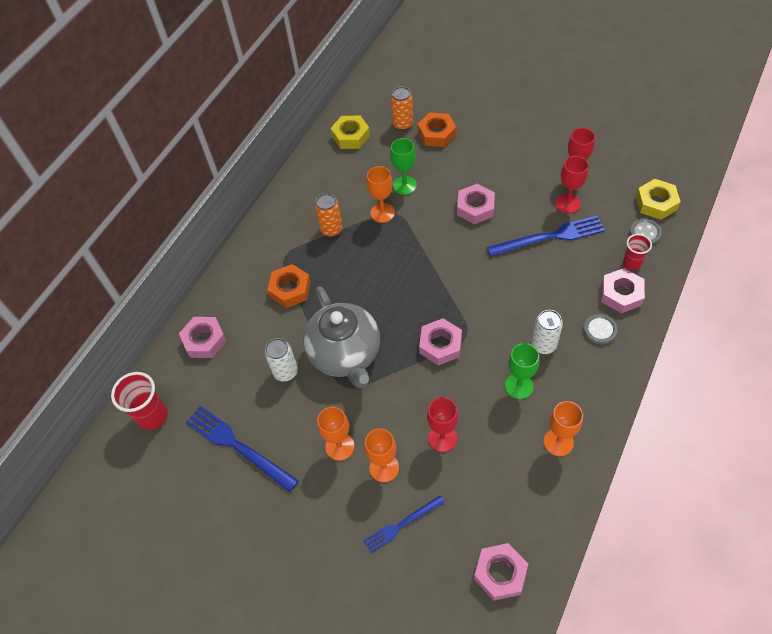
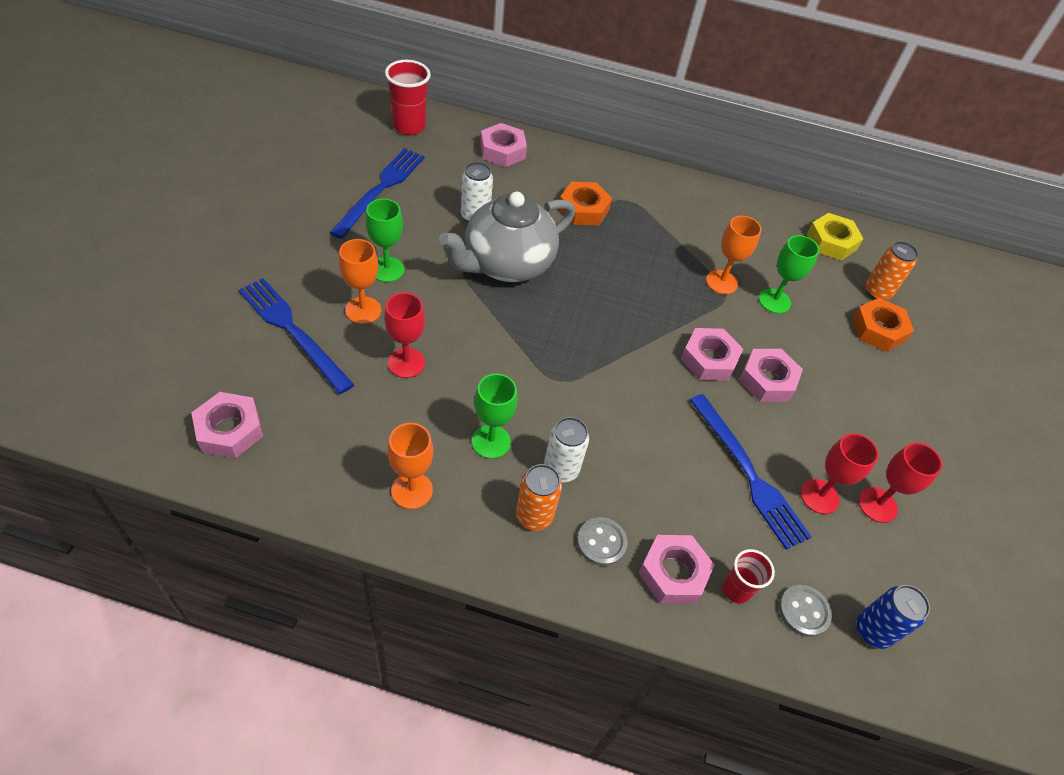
camera: 65 degrees right, 5 degrees down
orange can [315,193,343,237] -> orange can moved to [516,464,562,531]
orange goblet [317,407,354,461] -> green goblet [366,199,404,282]
blue fork [363,495,445,553] -> blue fork [239,278,354,394], size x1.63
pink nut [419,318,462,366] -> pink nut moved to [681,328,743,381]
yellow nut [636,179,681,220] -> blue can [856,585,930,649]

